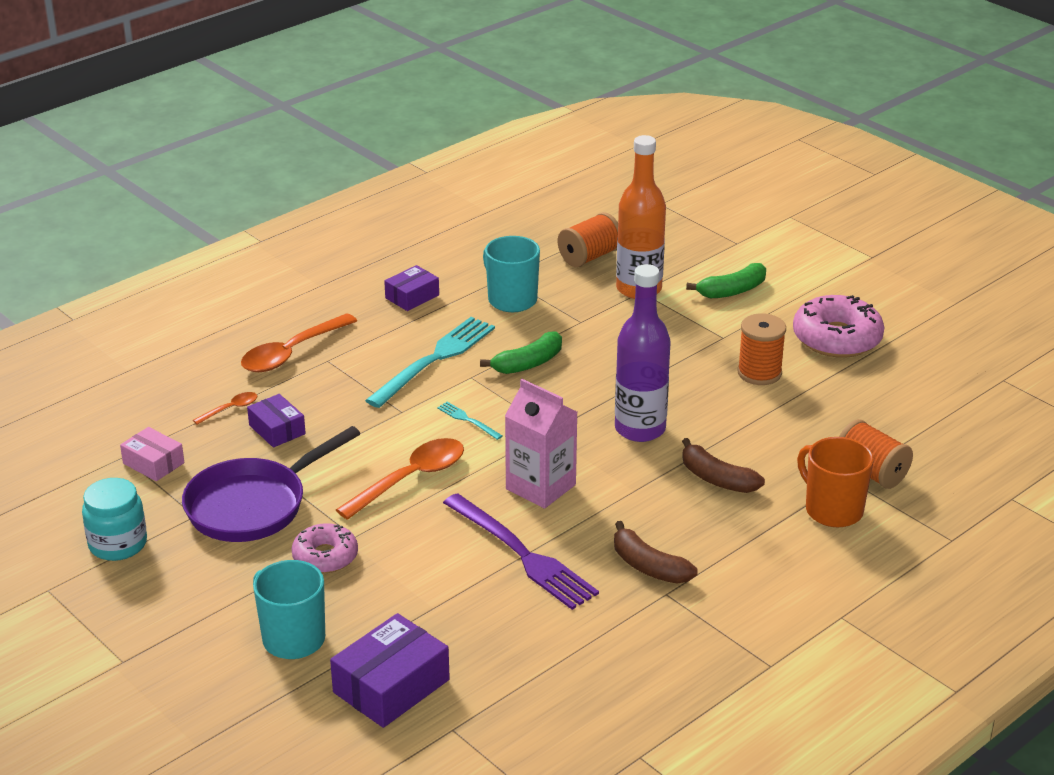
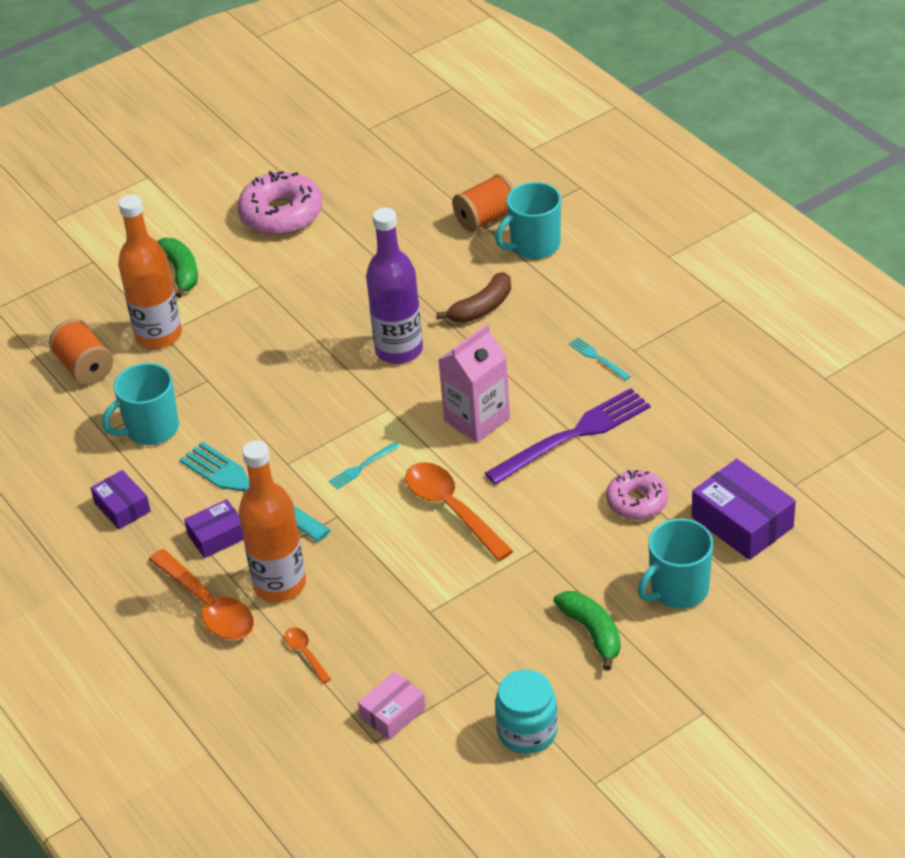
camera: 80 degrees left, 10 degrees up
purple pan [182,426,360,542] -> none
purple box [247,394,306,448] -> purple box moved to [184,499,244,558]
pink donut [291,523,358,573] -> pink donut moved to [606,470,668,520]
green banana [480,331,562,374] -> green banana moved to [553,591,621,671]
brown banana [614,521,698,584] -> turquoise fork [568,337,631,381]
orange spool [738,313,786,385] -> none
orange mug [797,437,874,527] -> turquoise mug [495,182,561,259]
none -> orange bottle [239,441,306,602]

